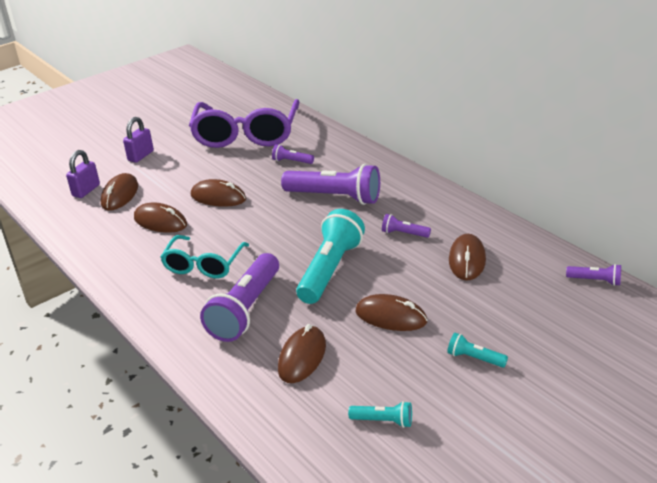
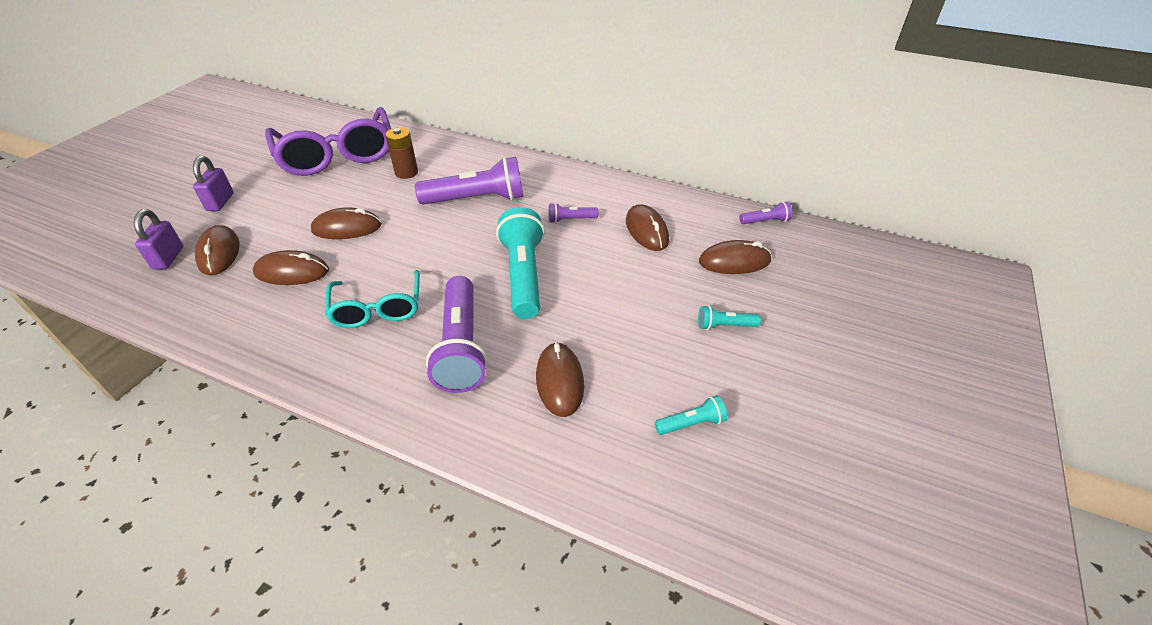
camera: 30 degrees left, 10 degrees up
purple flashlight [272,144,314,164] -> brown battery [385,127,418,179]
brown mouse [355,294,427,331] -> brown mouse moved to [699,240,772,274]

